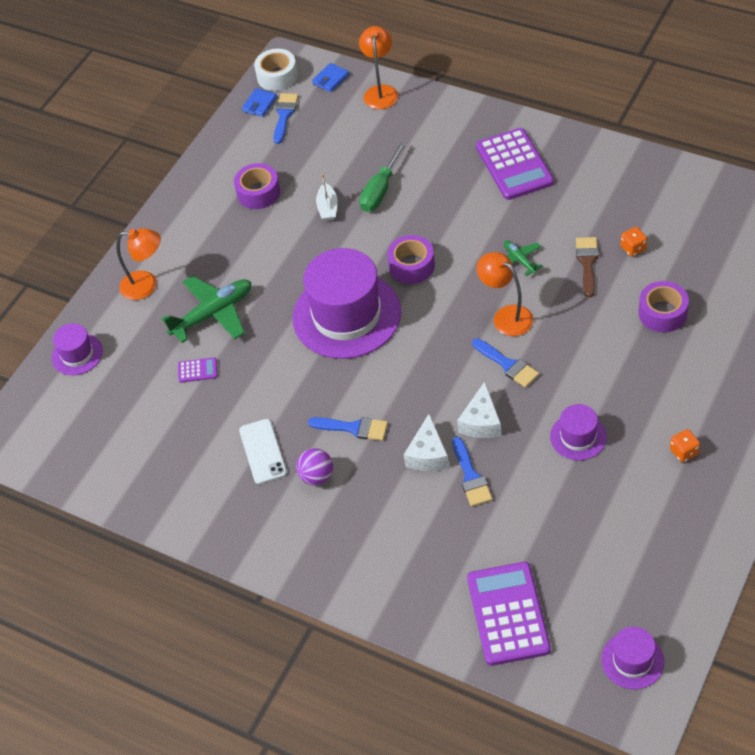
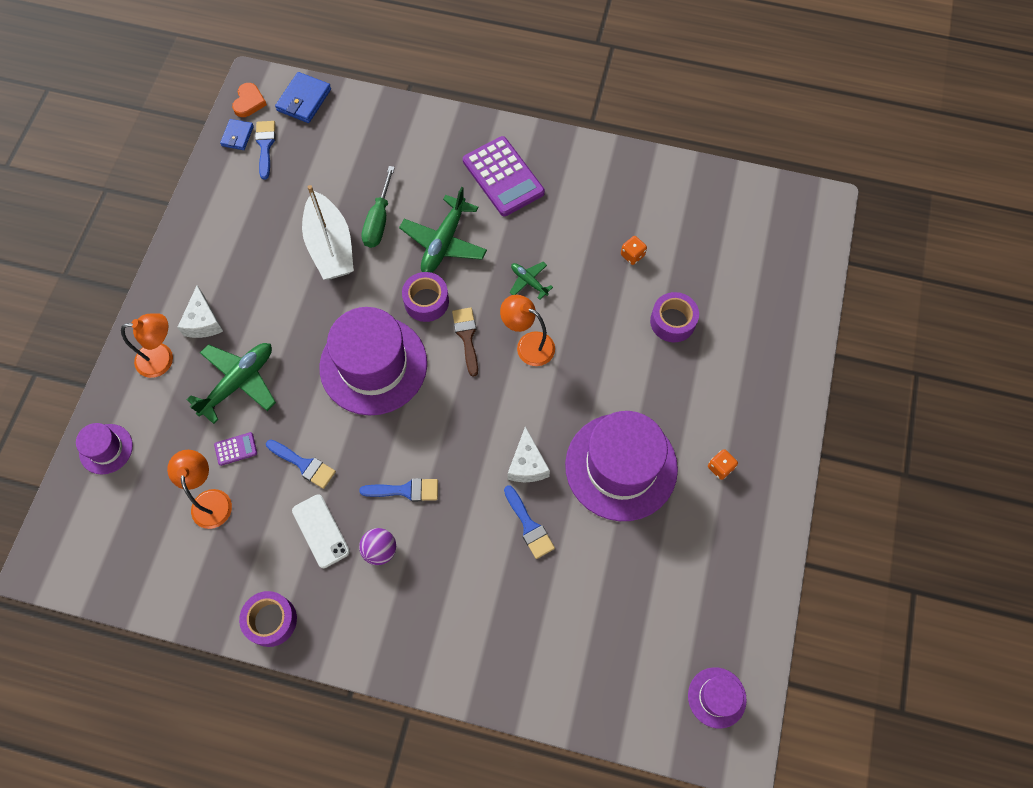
camera: 20 degrees left, 15 degrees up
purple tape [234,163,280,209] -> purple tape moved to [239,591,297,647]
white tape [254,49,298,91] -> orange heart [232,83,267,117]
blue wallet [312,63,349,92] -> blue wallet [275,72,331,123], size x1.56
white boat [316,174,338,221] -> white boat [302,185,354,280], size x2.12
orange lamp [359,26,398,109] -> orange lamp moved to [167,450,232,529]
white cheese [404,414,449,471] -> white cheese moved to [177,285,223,338]
purple calculator [467,562,551,666] -> none
blue brush [472,338,539,388] -> blue brush moved to [266,440,336,489]
purple hat [550,404,607,461] -> purple hat [565,411,678,521], size x2.10
brown brush [576,237,598,297] -> brown brush moved to [452,308,478,376]
none -> green plane [399,187,487,273]

